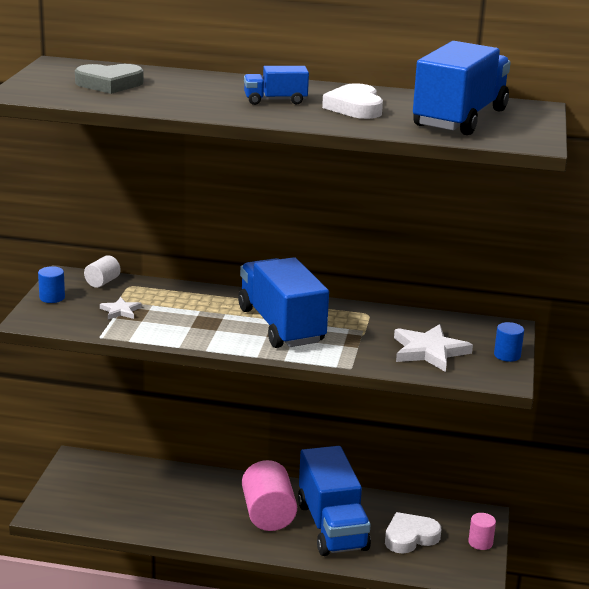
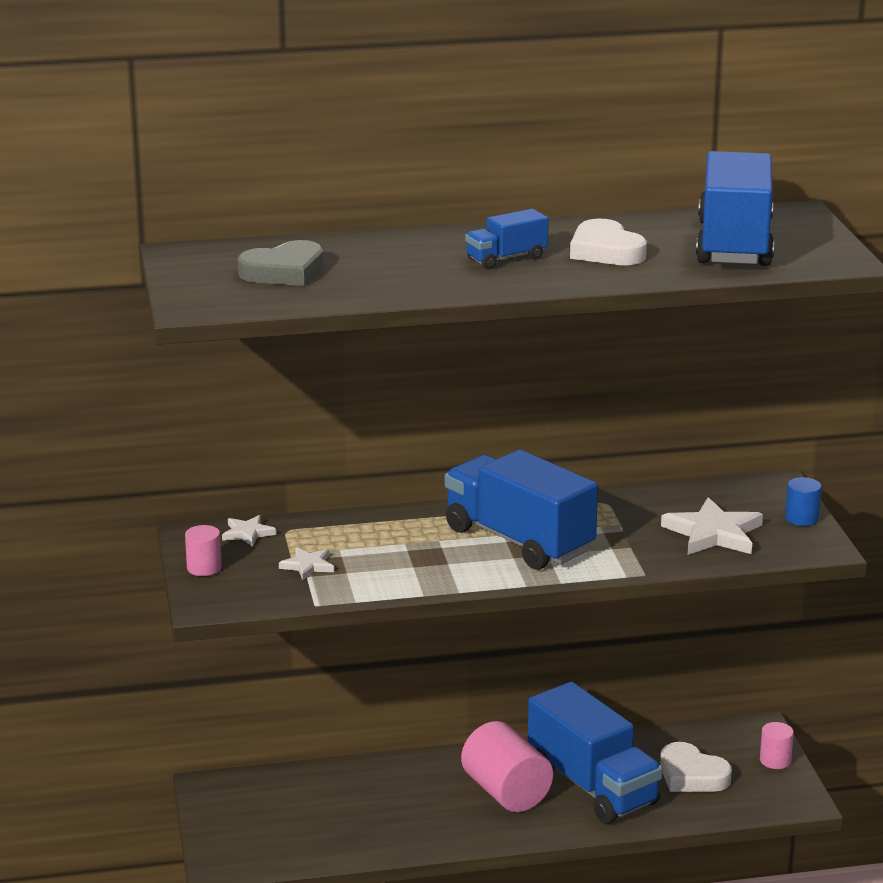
camera: 20 degrees left, 0 degrees up
blue cylinder [38,266,65,303] -> pink cylinder [185,525,222,576]
white cylinder [84,255,121,288] -> white star [222,515,277,547]
white heart [385,512,441,554] -> white heart turned 90 degrees counterclockwise [660,742,732,792]

